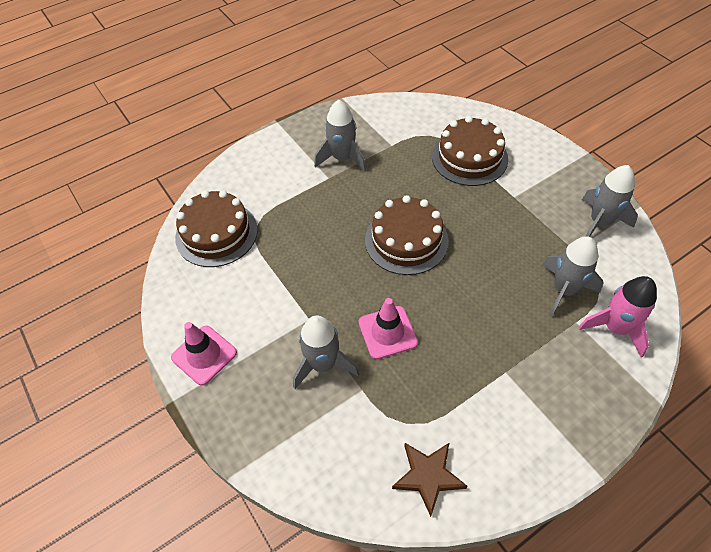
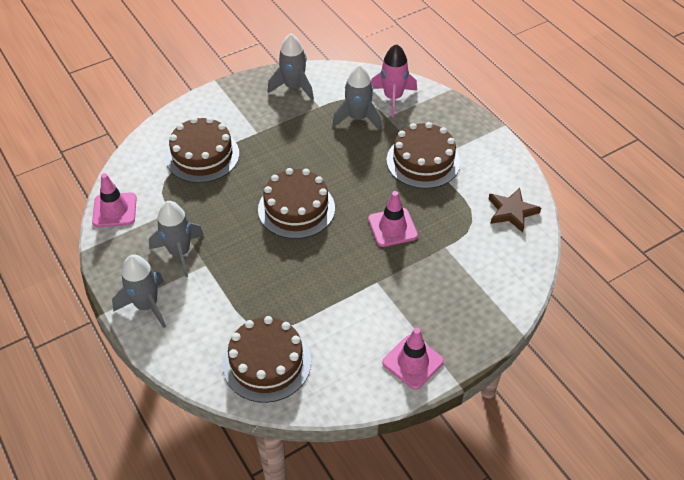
camera: 90 degrees left, 5 degrees down
grey rocket [293,316,359,389] -> grey rocket moved to [112,254,166,328]
none -> pink traffic cone [92,173,137,227]
none -> brown cake [387,122,460,189]

